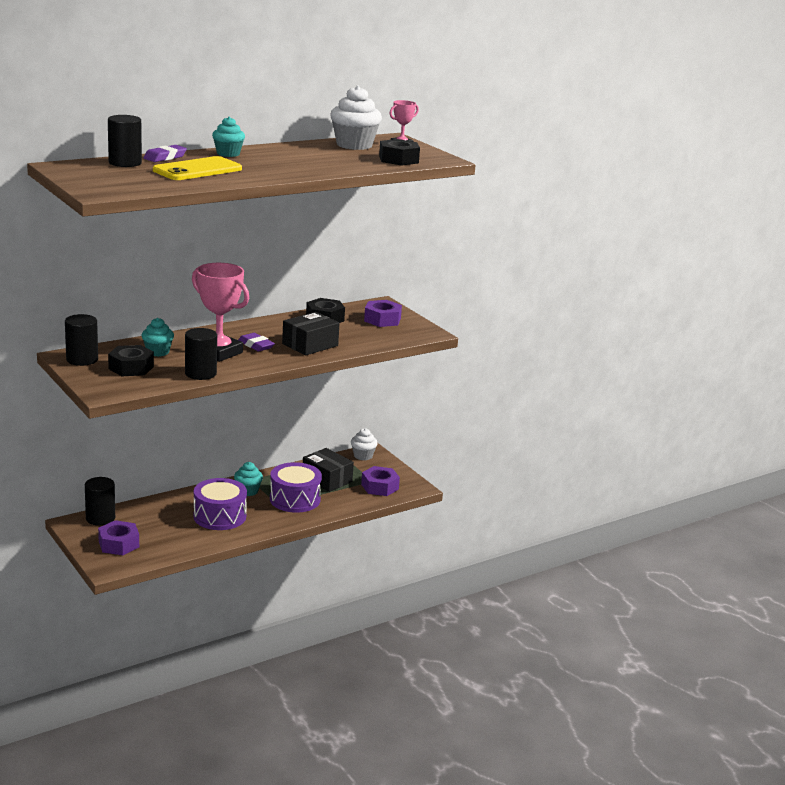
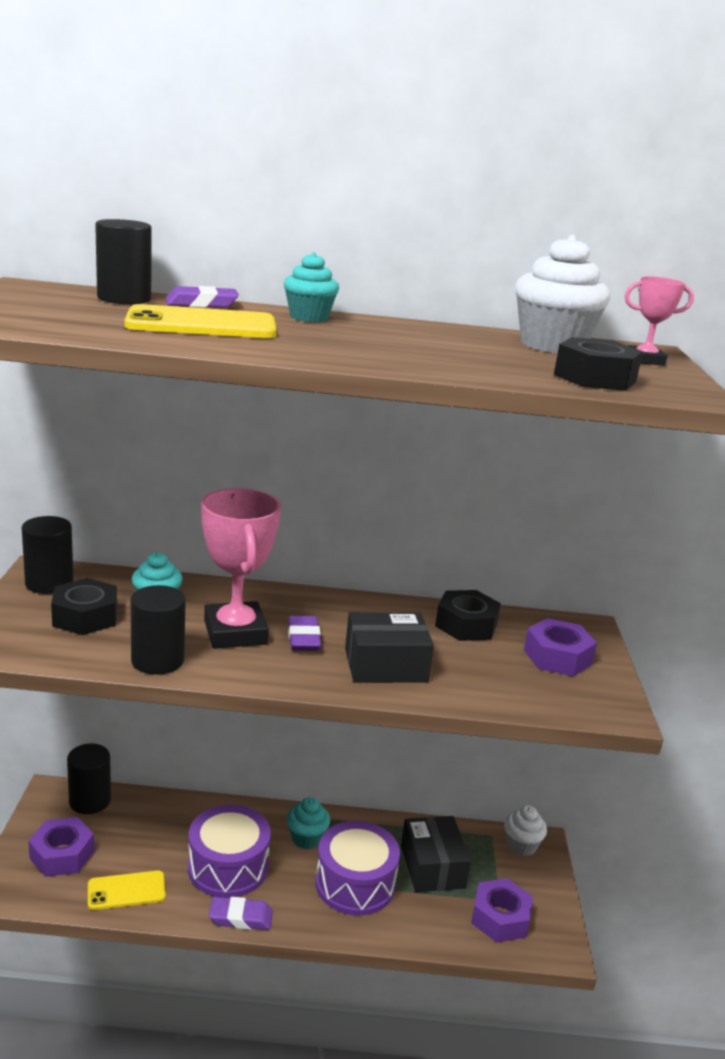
camera: 35 degrees right, 0 degrees up
none -> yellow phone [88,870,166,910]
none -> purple eraser [209,897,273,930]

